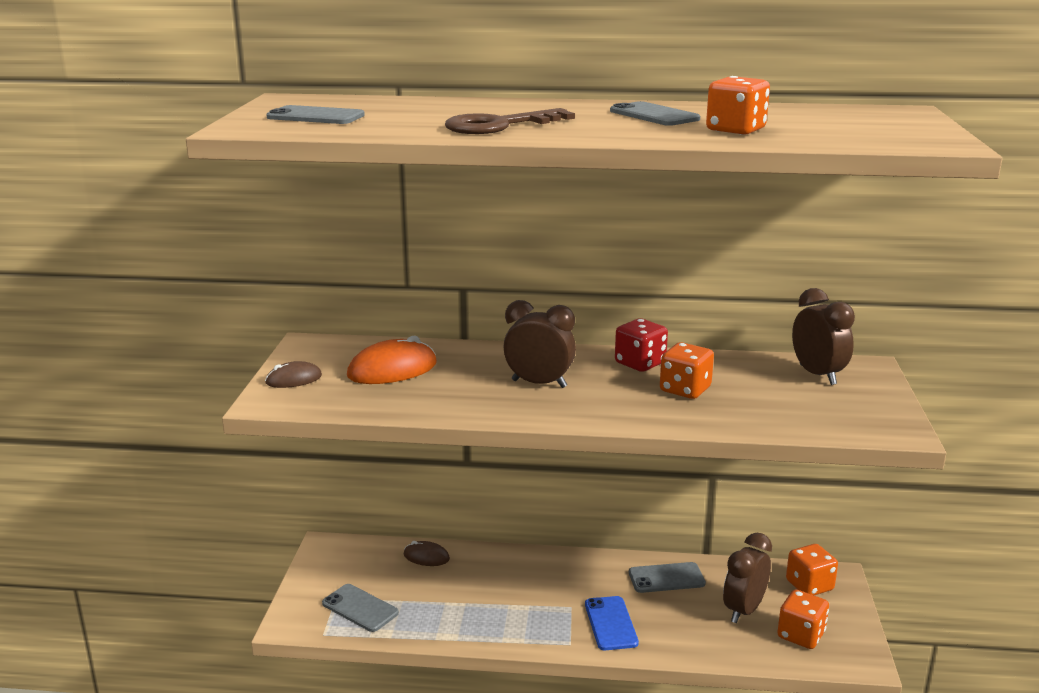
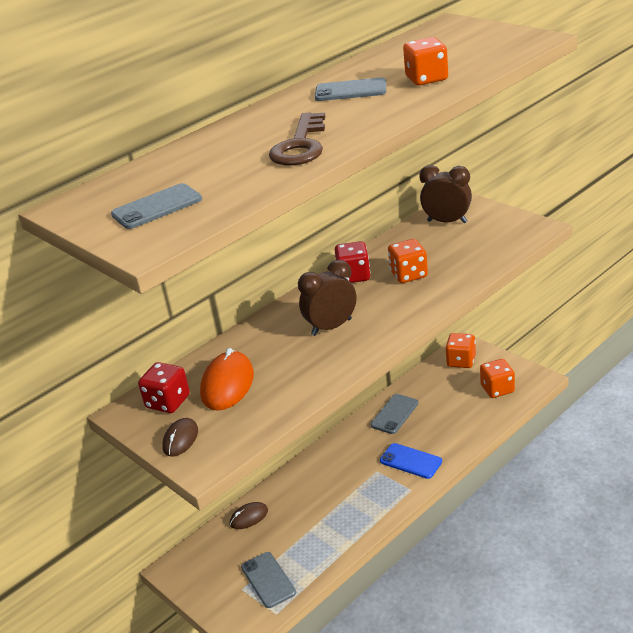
camera: 45 degrees left, 10 degrees up
grey phone [322,584,399,632] -> grey phone turned 75 degrees clockwise [241,552,296,608]
brown clock [723,533,772,623] -> none
none -> red dice [138,362,190,413]

